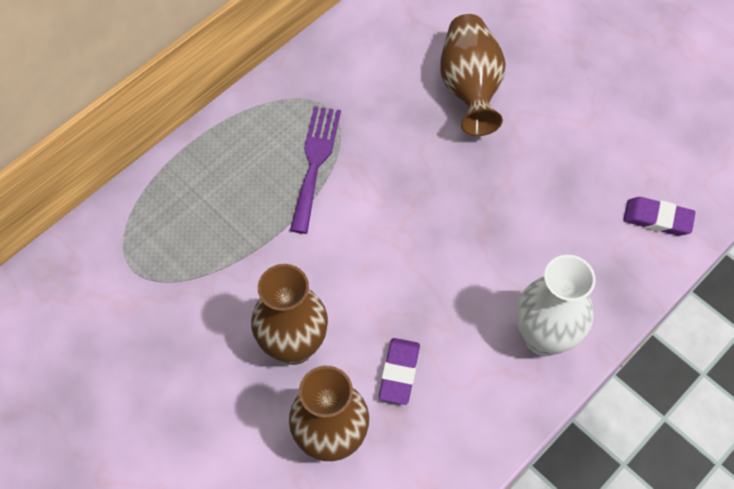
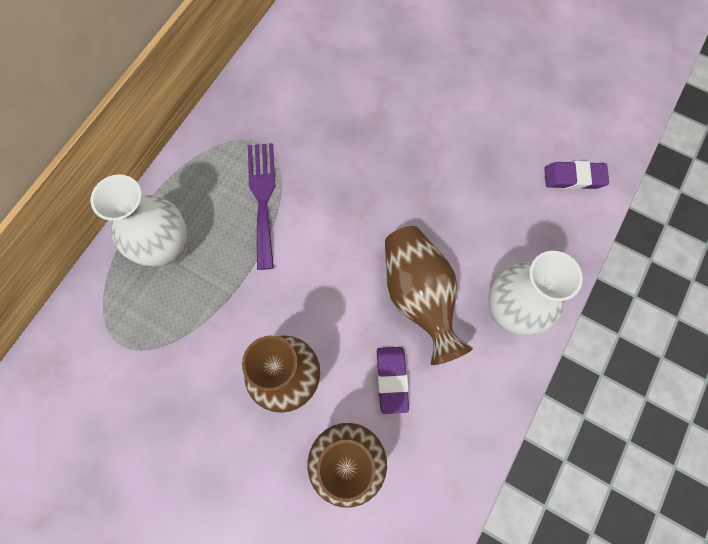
camera: 15 degrees left, 10 degrees up
brown vase [440,14,506,136] -> brown vase moved to [385,226,473,365]
none -> white vase [91,174,187,267]

